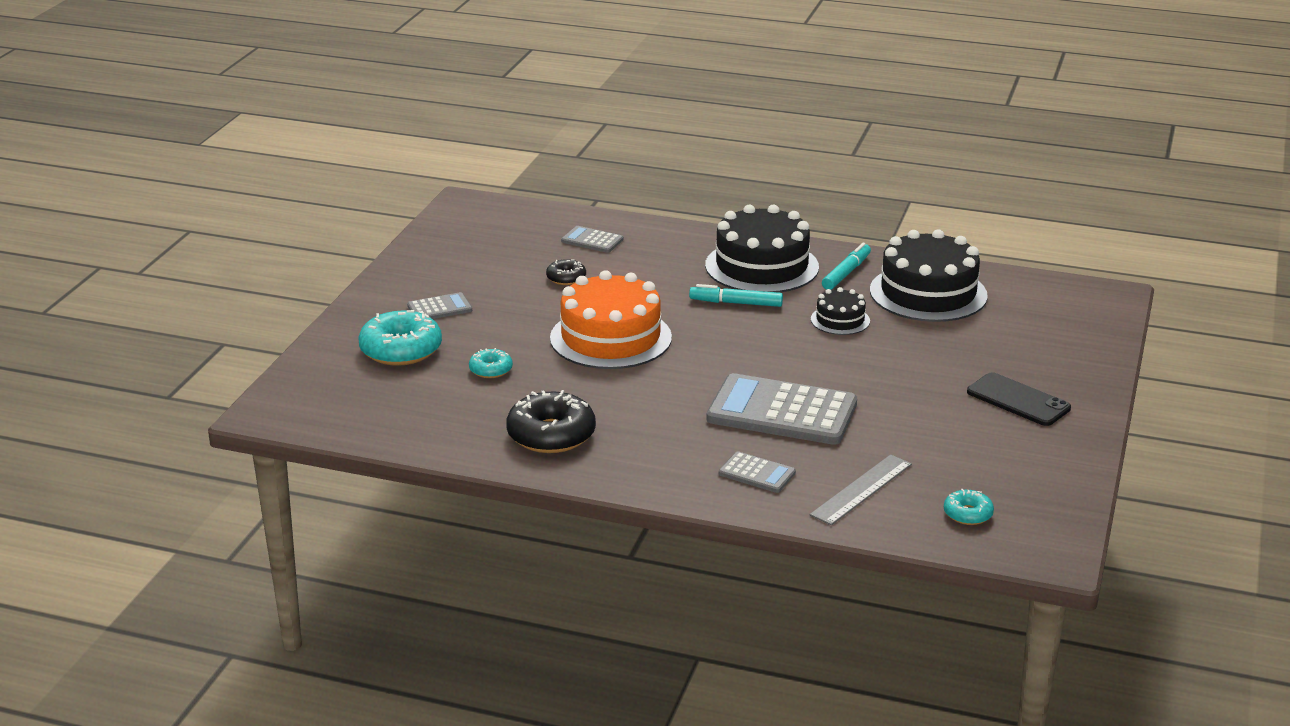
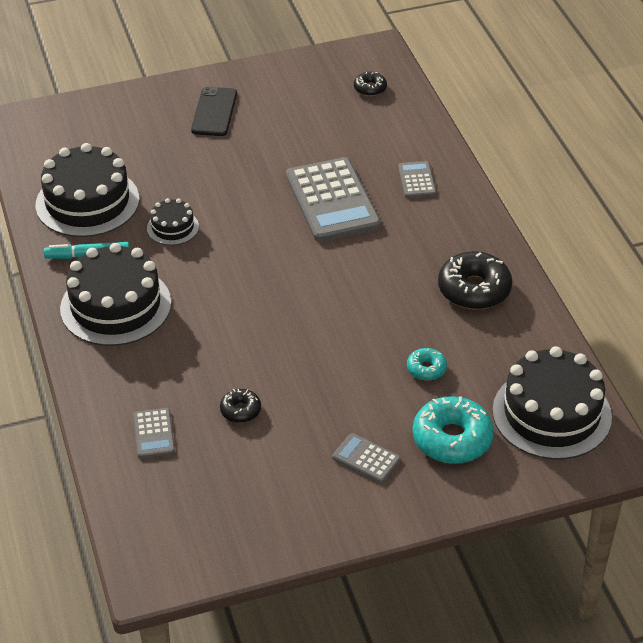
camera: 125 degrees left, 15 degrees up
orange cake [550,270,672,369] -> none
turquoise marker [689,284,783,307] -> none
grey ruler [810,454,912,525] -> none
turquoise donut [944,489,994,525] -> black donut [354,72,387,96]
none -> black cake [492,346,612,460]

